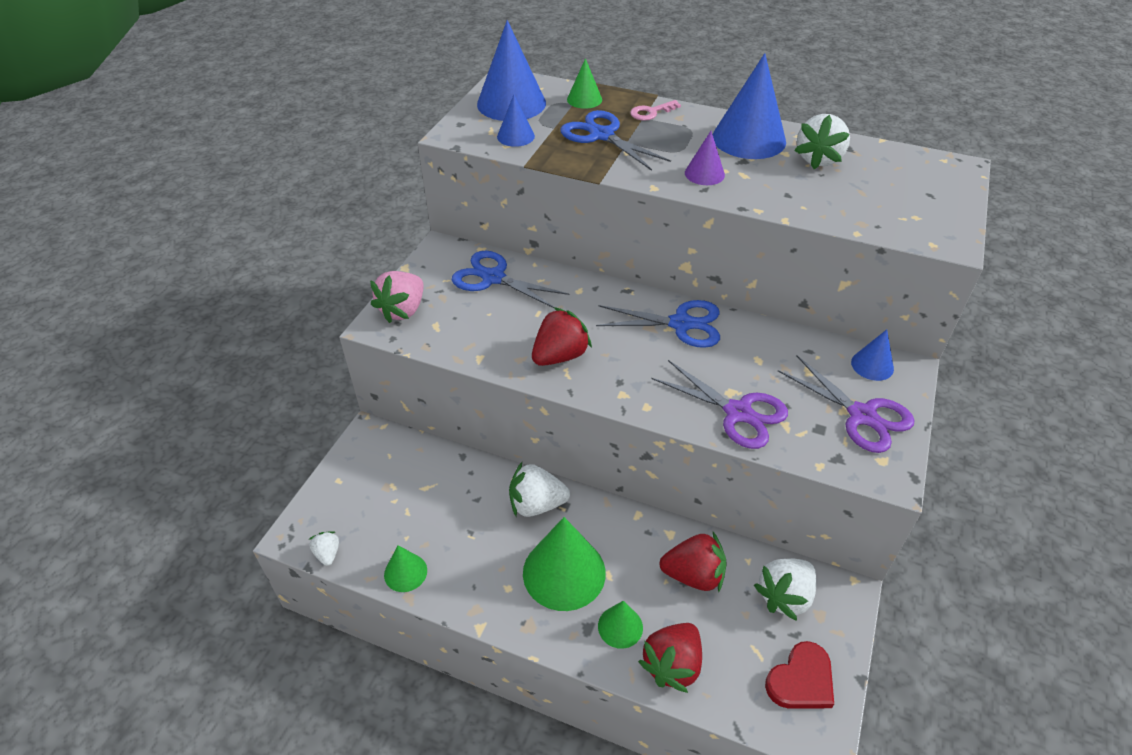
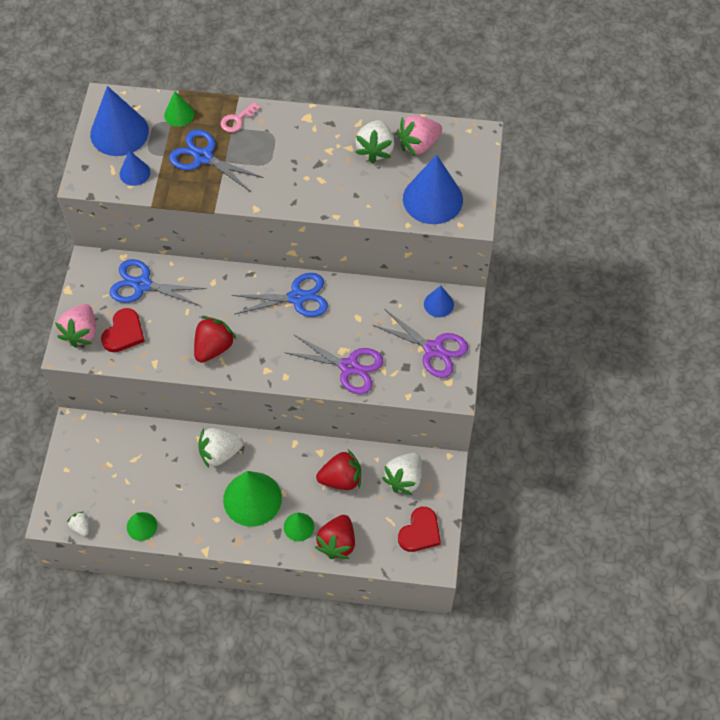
camera: 15 degrees left, 15 degrees up
purple cone [685,131,725,185] -> none
blue cone [712,53,786,159] -> blue cone moved to [403,155,463,224]
none -> red heart [101,308,145,352]
none -> pink strawberry [397,115,442,157]

